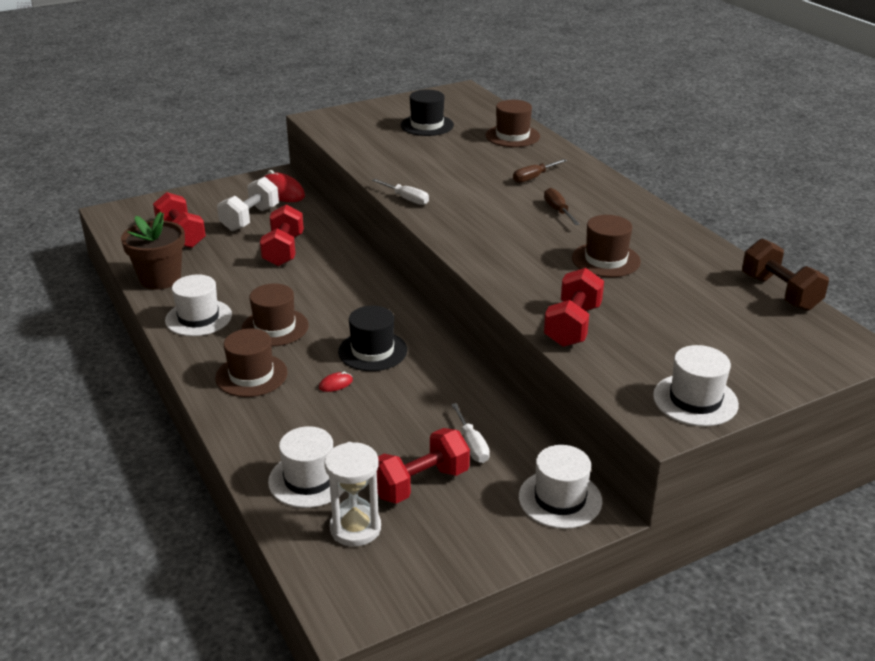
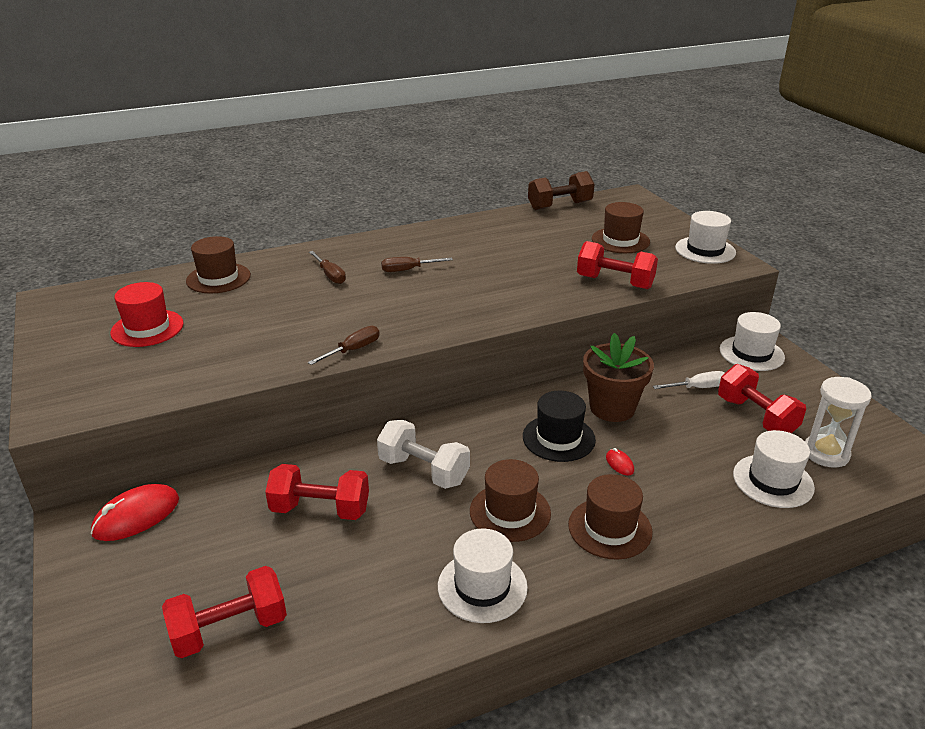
camera: 85 degrees left, 0 degrees up
brown flower pot [121,212,185,290] -> brown flower pot moved to [583,333,654,422]
white dumbbell [217,177,279,231] -> white dumbbell moved to [377,420,470,489]
white screwdriver [372,179,429,205] -> brown screwdriver [308,326,380,365]
black hat [401,90,454,136] -> red hat [110,282,184,347]
brown hat [572,215,641,277] -> brown hat moved to [592,202,650,253]

